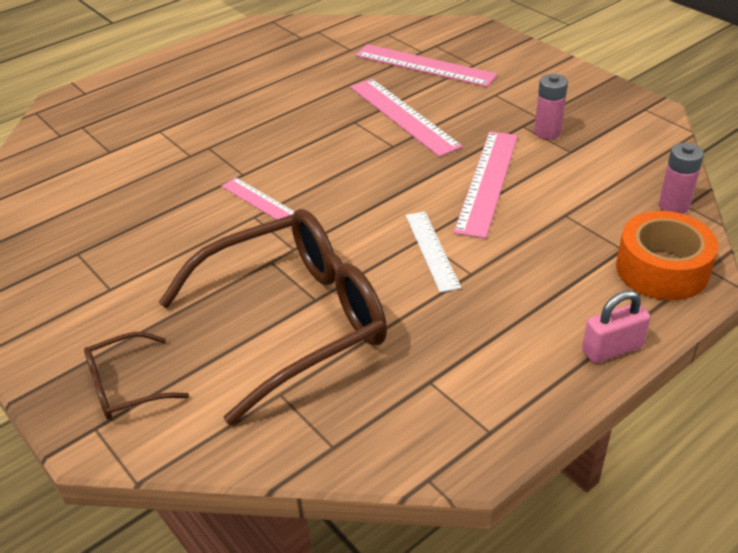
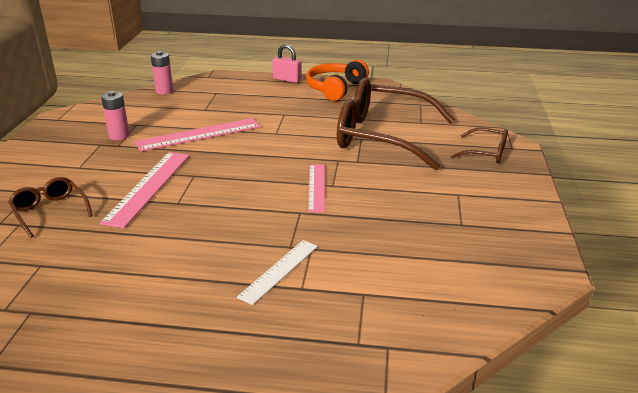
camera: 135 degrees left, 10 degrees down
pink ruler [355,44,498,87] -> brown glasses [8,177,93,238]
white ruler [406,212,461,293] -> white ruler moved to [237,240,318,305]
orange tape [616,211,718,300] -> none
none -> orange headphones [306,60,369,101]

